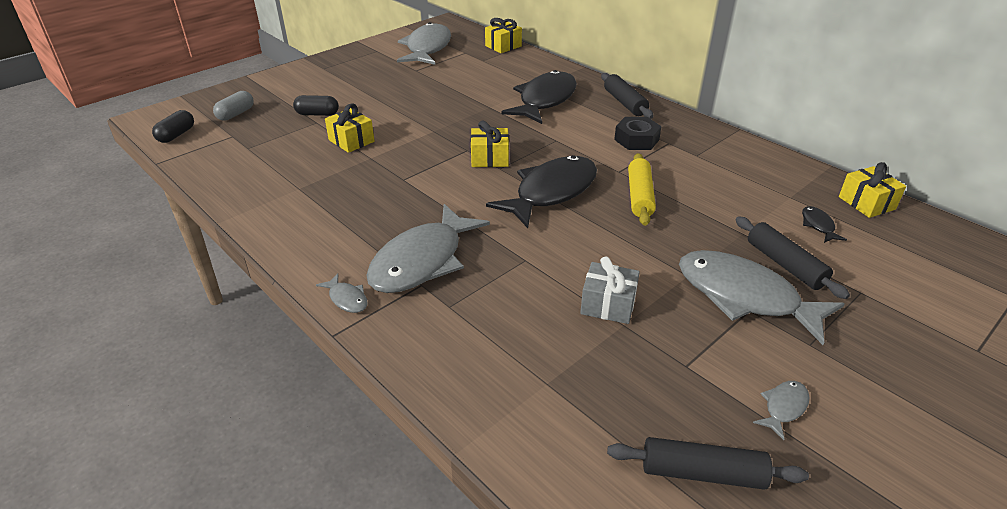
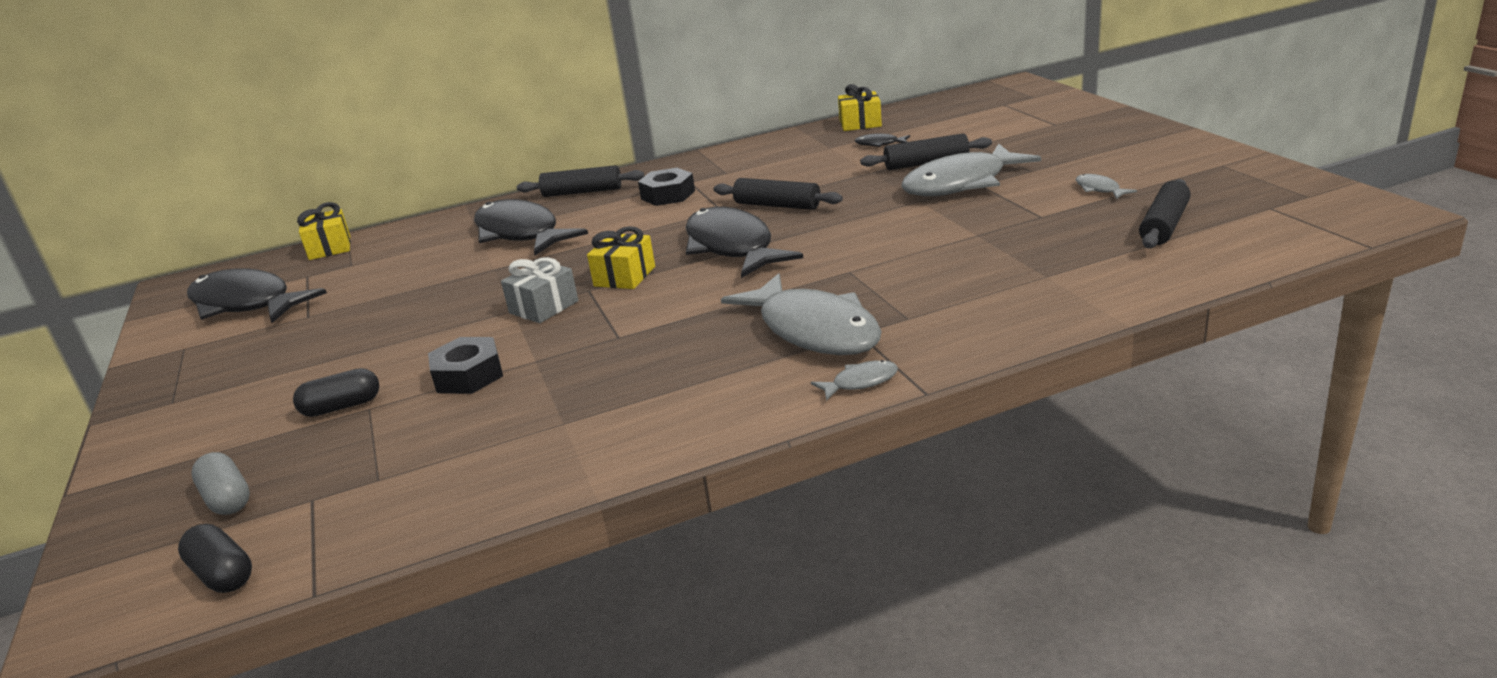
camera: 65 degrees left, 10 degrees down
black capsule [293,95,339,116] -> black capsule turned 45 degrees clockwise [293,368,379,417]
yellow gift [325,103,374,153] -> black nut [428,337,503,394]
grey fish [397,22,451,65] -> black fish [187,268,327,323]
grey gift [580,256,640,324] -> grey gift moved to [501,257,578,323]
yellow rolling pin [628,153,656,226] -> black rolling pin [714,178,843,210]

